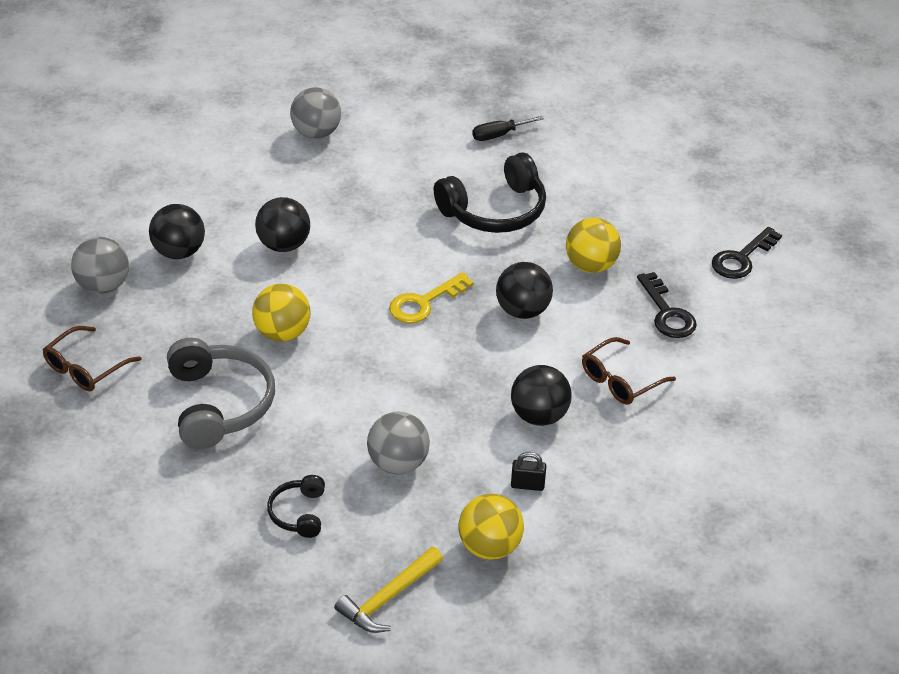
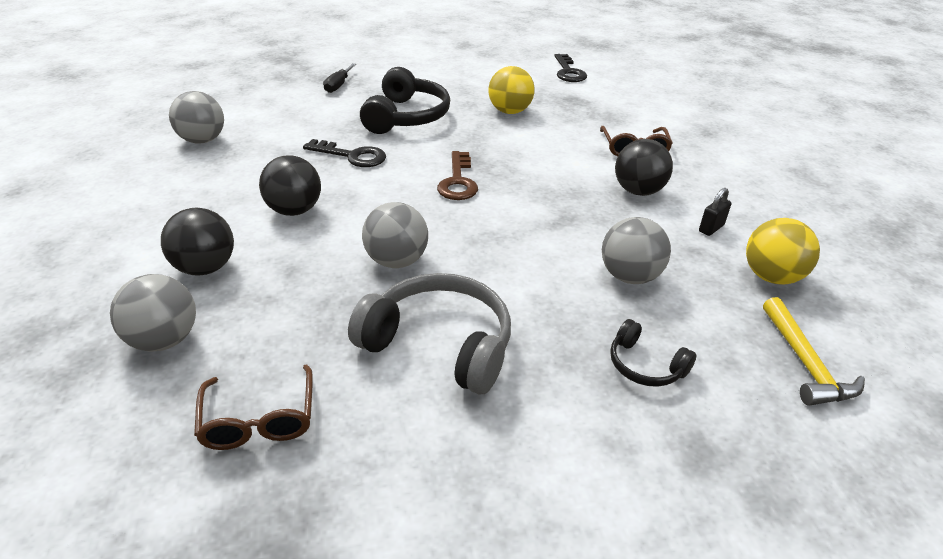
camera: 50 degrees left, 5 degrees down
yellow ball [252,284,310,342] -> grey ball [362,202,428,268]
yellow key [389,272,474,323] -> brown key [437,151,478,200]
black ball [496,262,553,319] -> none
black key [637,272,697,338] -> black key moved to [303,139,386,167]

